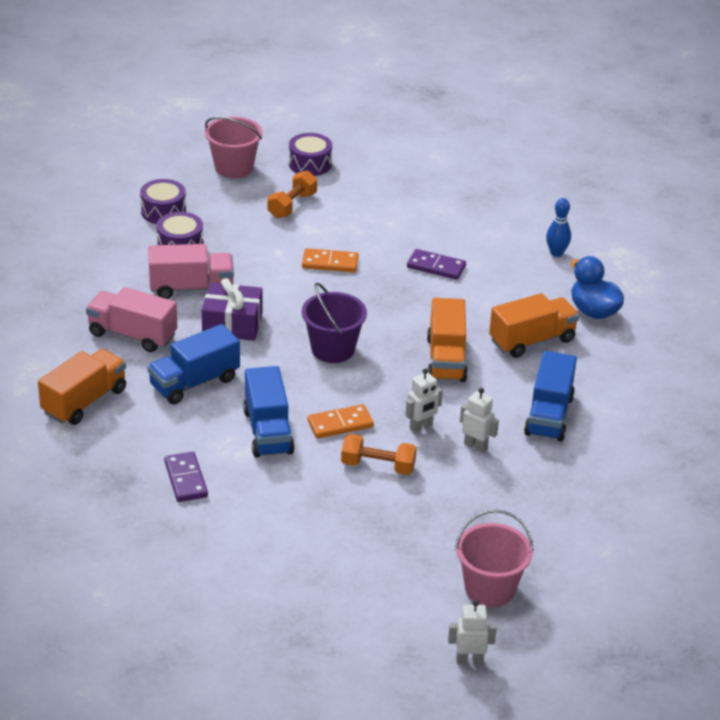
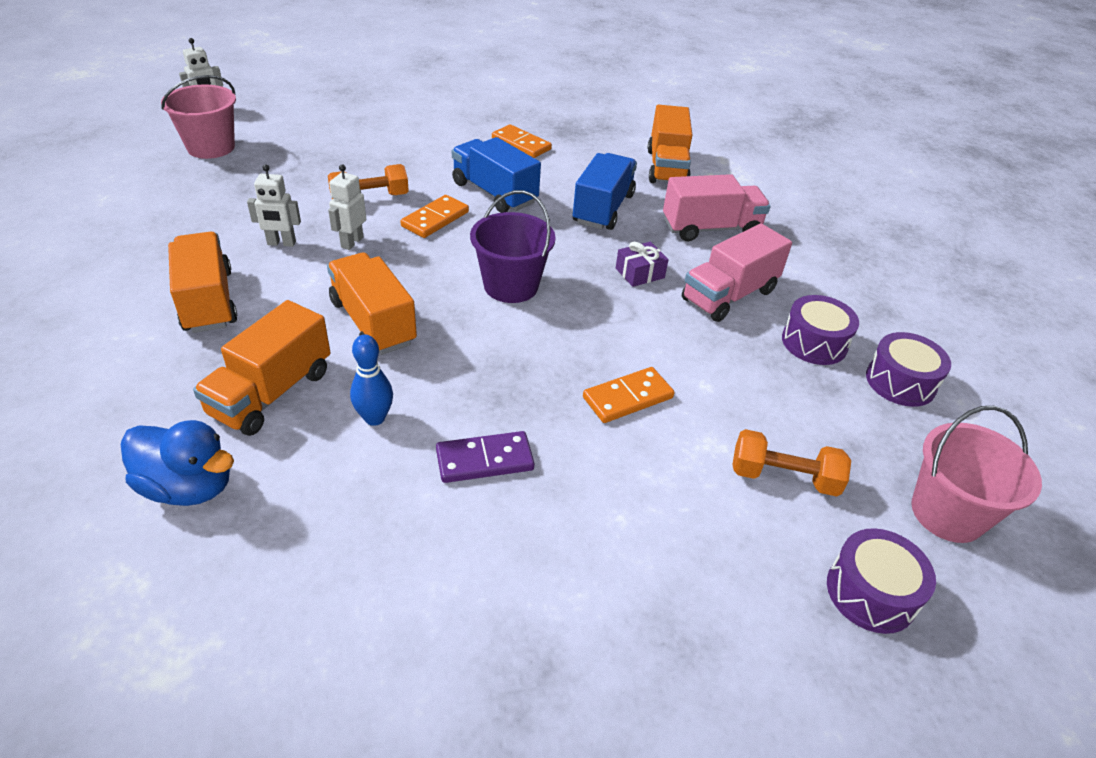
camera: 145 degrees right, 5 degrees up
purple domino [164,452,208,502] -> orange domino [492,124,552,158]
purple gift [202,278,262,341] -> purple gift [616,242,669,287], size x0.58
orange dumbbell [268,171,317,218] -> orange dumbbell turned 75 degrees counterclockwise [733,429,851,497]
blue truck [524,351,577,442] -> orange truck [168,232,237,333]
blue bowling pin [546,198,571,257] -> blue bowling pin moved to [350,335,393,426]

